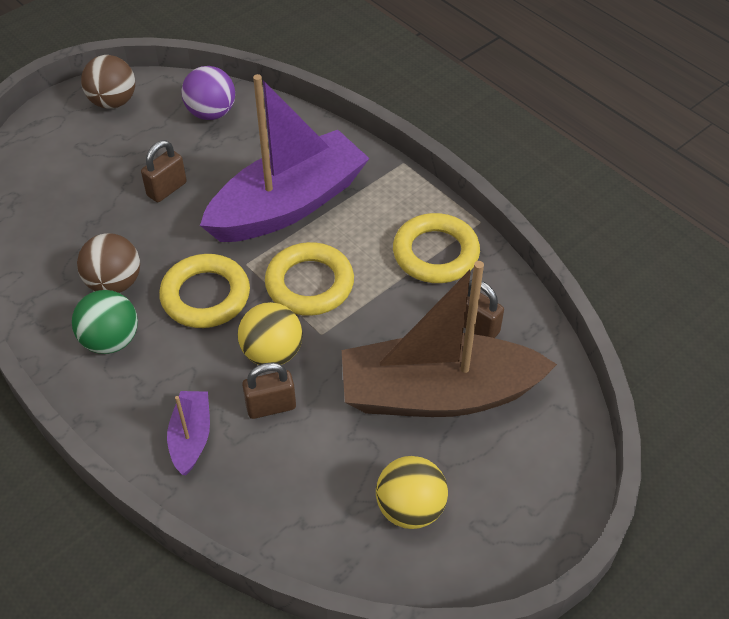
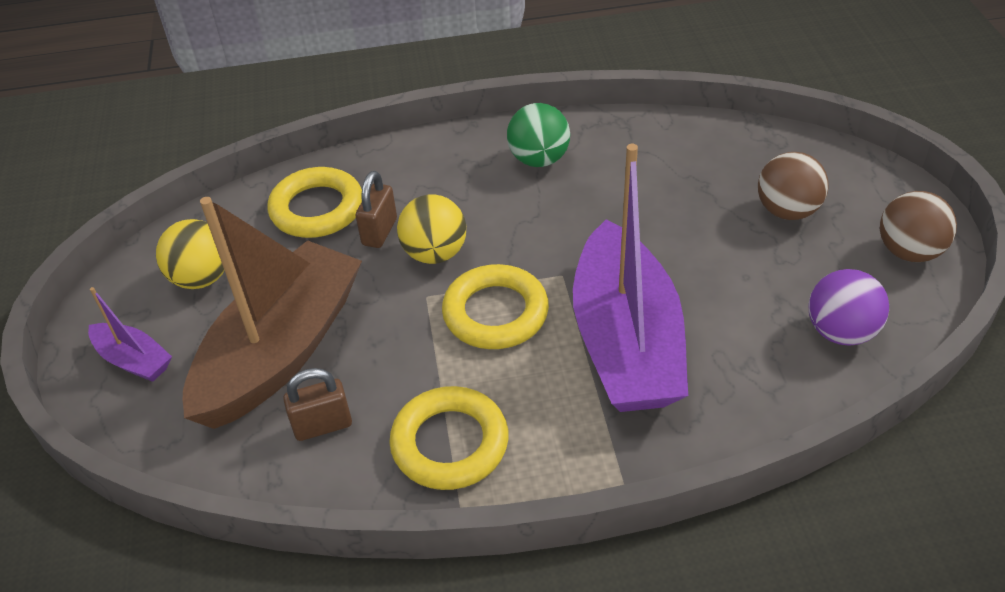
camera: 125 degrees right, 5 degrees down
brown ball [77,233,140,293] -> brown ball moved to [758,152,828,220]
brown padlock [141,140,187,202] -> none
yellow ring [159,254,250,328] -> yellow ring moved to [268,167,362,238]
purple boat [167,391,210,475] -> purple boat moved to [88,287,172,382]

